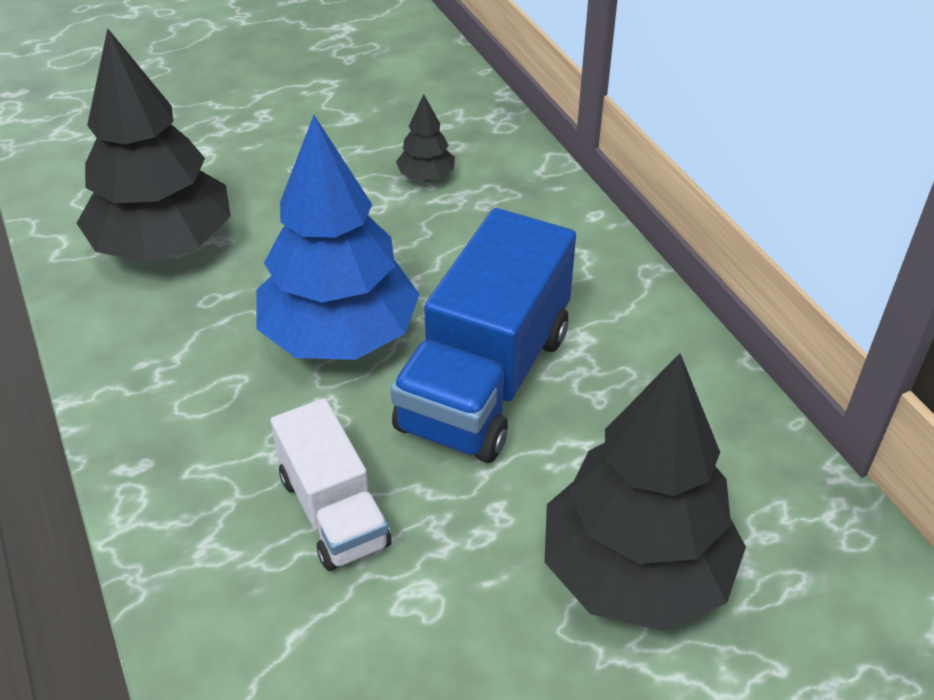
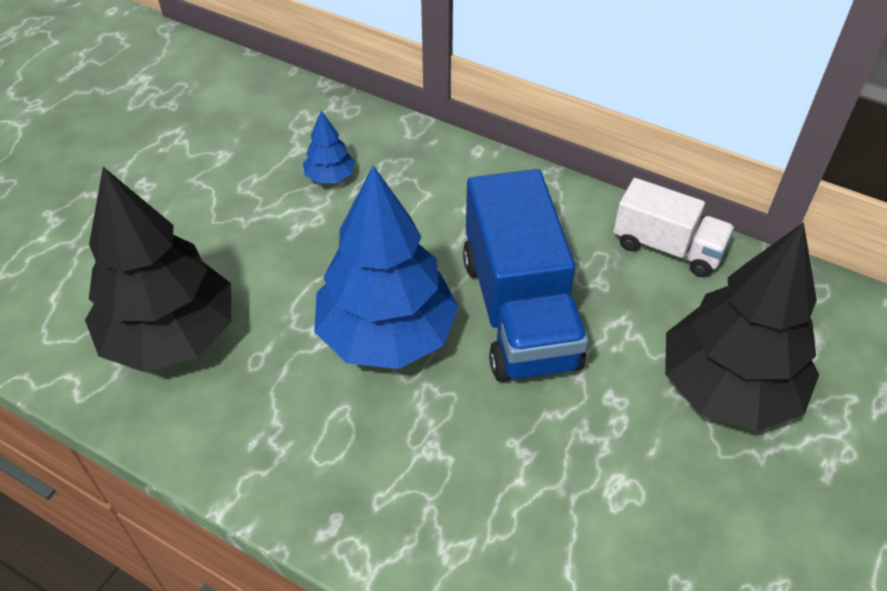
camera: 35 degrees left, 5 degrees up
white truck [271,398,392,571] -> white truck moved to [613,178,735,277]
black tree [396,94,455,181] -> blue tree [303,110,355,183]

